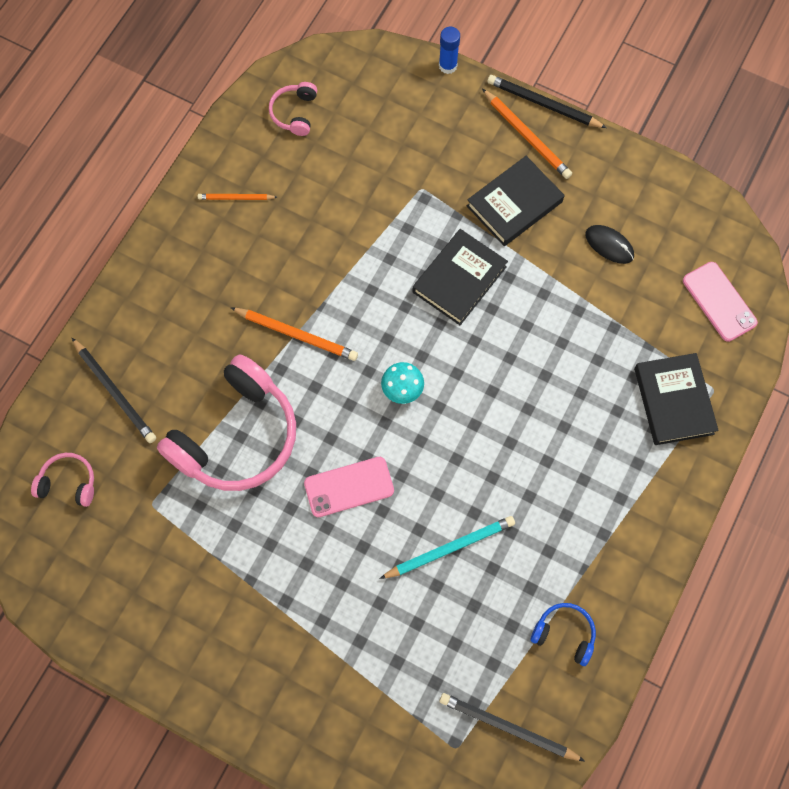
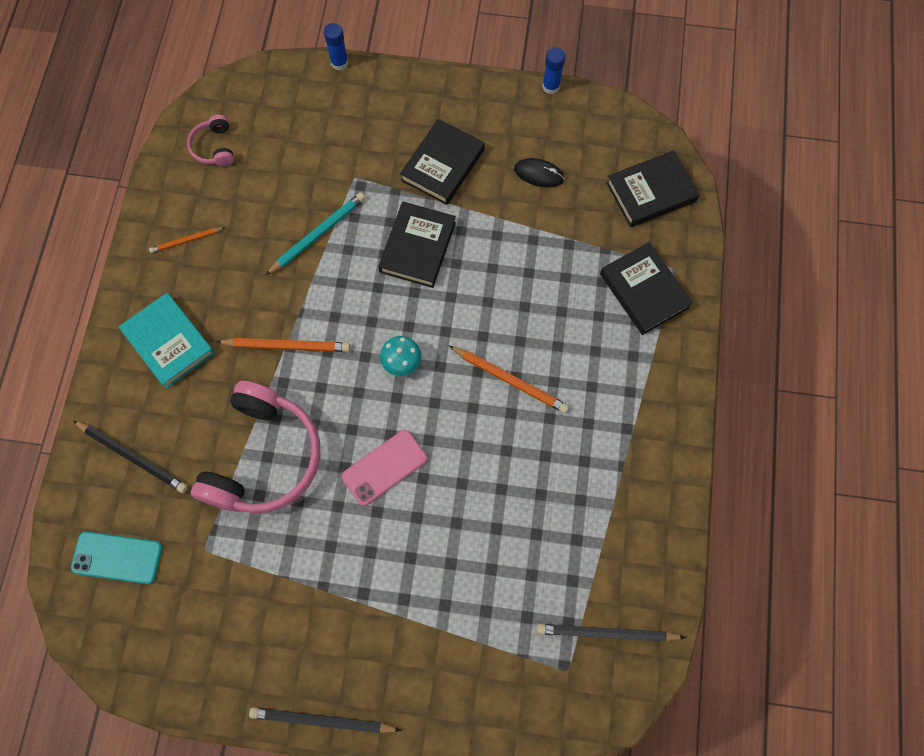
camera: 20 degrees left, 0 degrees up
pink headphones [31,453,94,507] -> turquoise phone [71,532,162,584]
turquoise pencil [379,516,515,579] -> turquoise pencil moved to [266,192,365,275]
orange pencil [482,89,572,179] -> orange pencil moved to [449,346,569,413]
black pencil [487,75,607,128] -> black pencil moved to [249,707,401,734]
blue headphones [530,603,596,666] -> none
pink phone [683,262,758,342] -> black book [606,150,700,227]
none -> turquoise book [119,293,215,389]
none -> blue glue stick [542,47,565,94]

